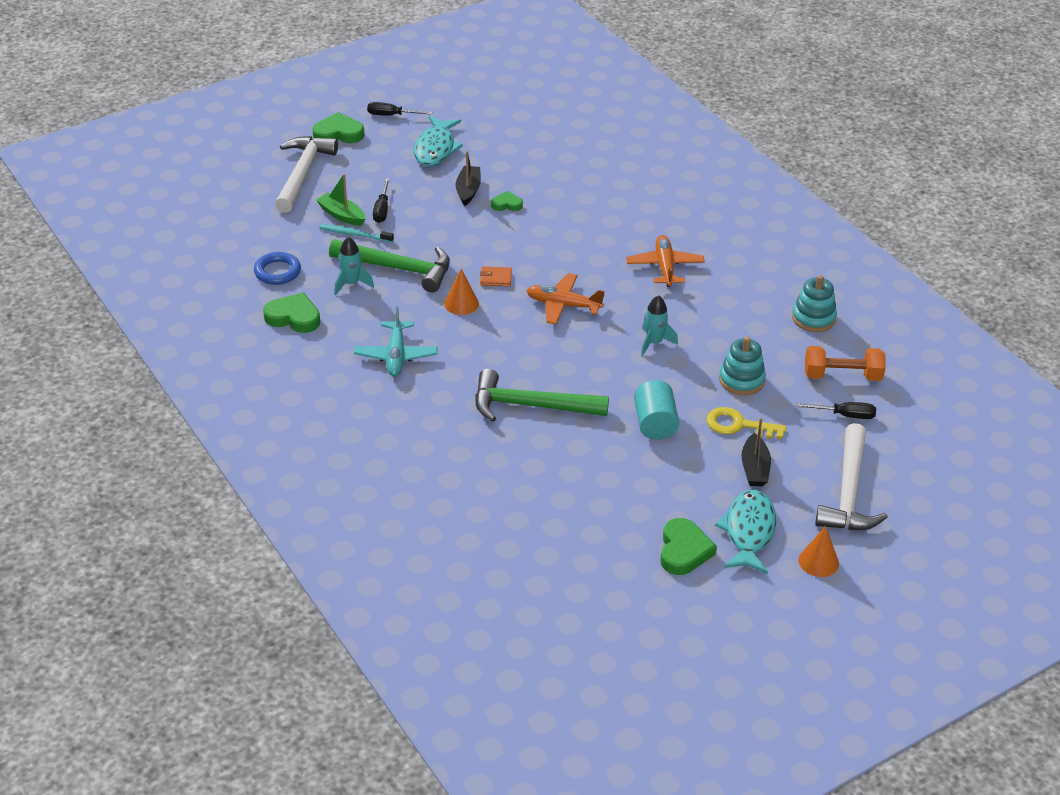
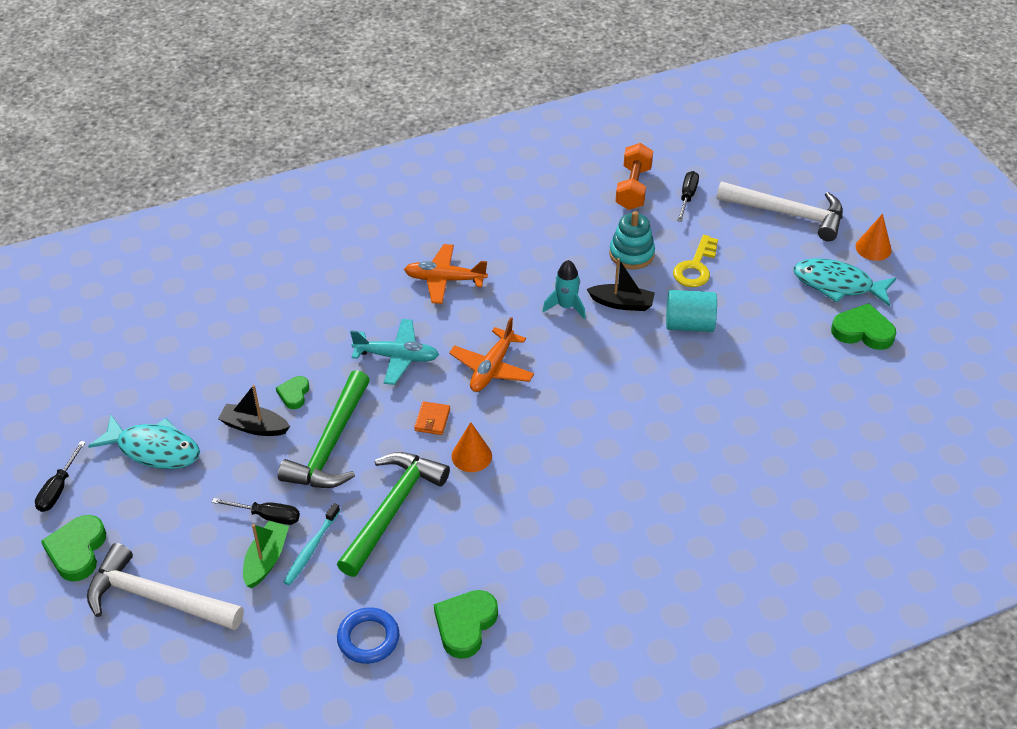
camera: 80 degrees left, 5 degrees up
green boat [316,174,366,226] -> green boat turned 150 degrees clockwise [243,521,289,588]
turquoise rocket [334,237,374,295] -> none
turquoise plane [354,306,437,376] -> turquoise plane moved to [350,319,439,385]
green hammer [475,369,609,422] -> green hammer moved to [278,370,370,488]
black boat [741,417,771,486] -> black boat moved to [587,258,655,311]
turquoise stacking toy [792,275,837,332] -> none

